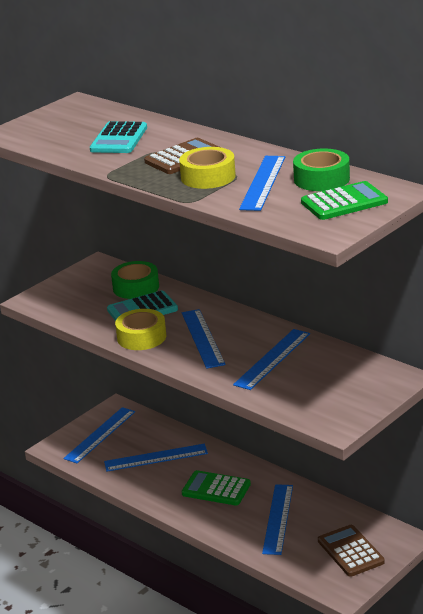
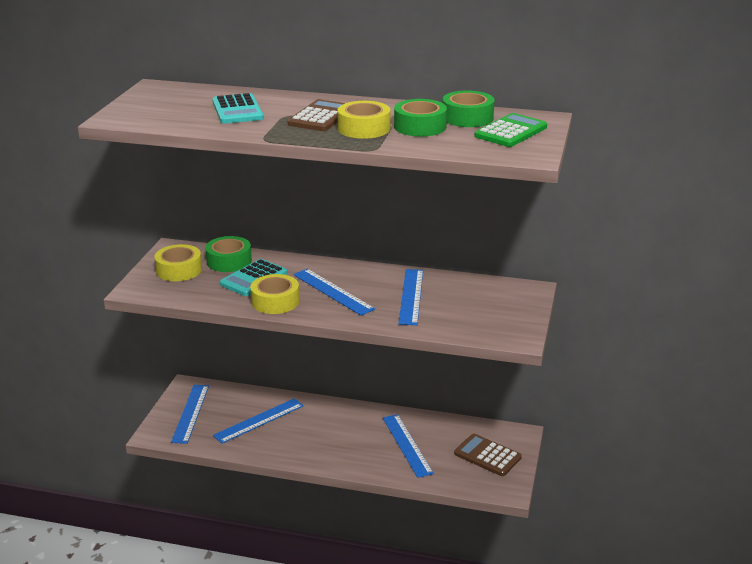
camera: 30 degrees left, 0 degrees up
green calculator [182,470,251,505] -> none
blue ruler [239,156,285,211] -> green tape [394,99,447,137]
none -> yellow tape [154,244,202,281]

